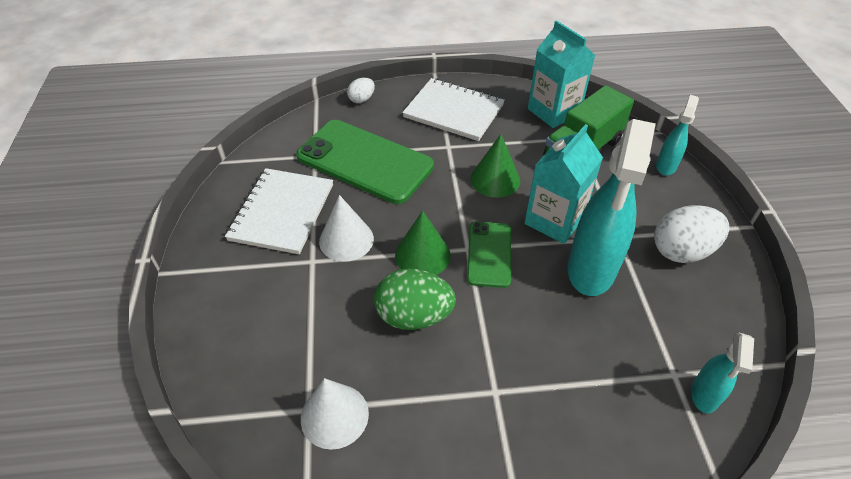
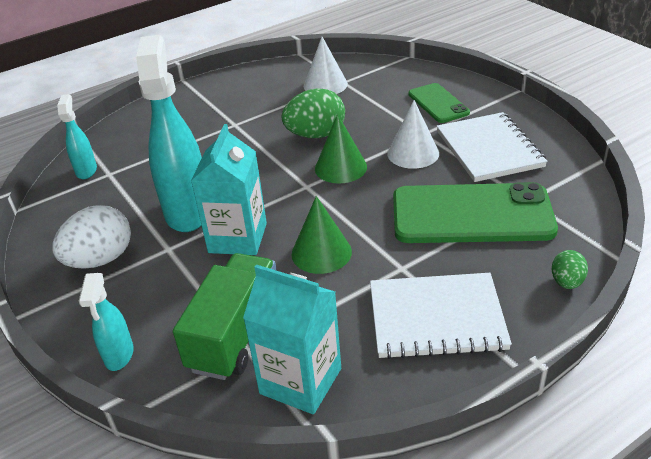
camera: 155 degrees right, 10 degrees down
white egg [347,78,375,103] -> green egg [552,250,588,289]
green phone [467,221,511,288] -> green phone moved to [409,83,470,123]

